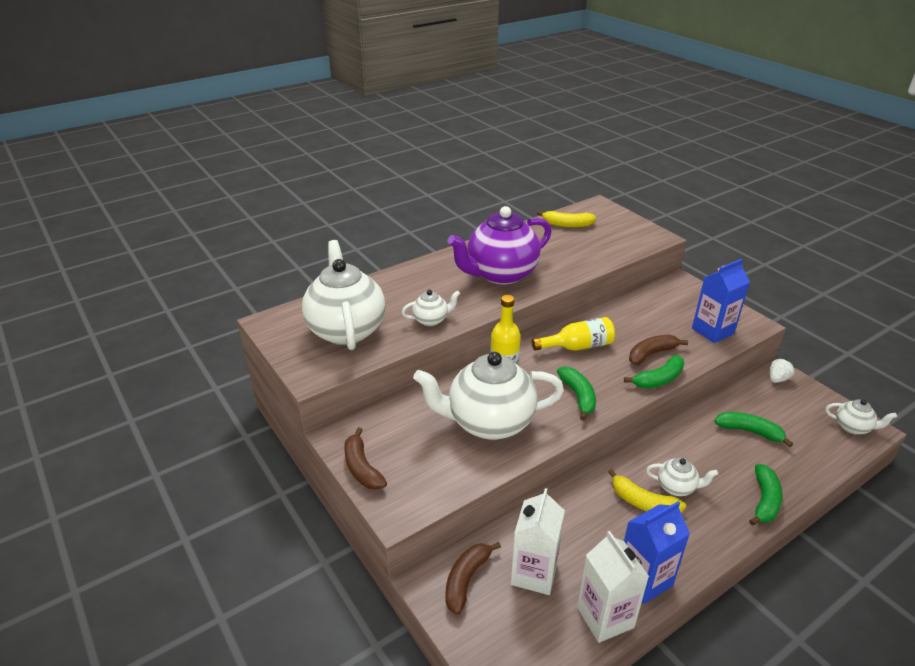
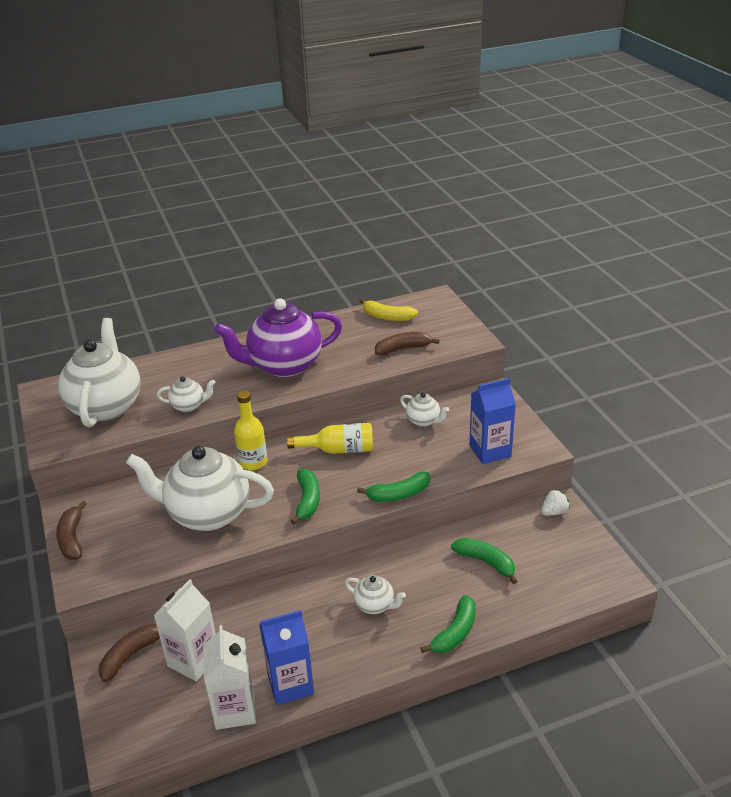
camera: 15 degrees right, 0 degrees up
yellow banana [608,469,686,513] -> none
brown banana [629,334,688,365] -> brown banana moved to [375,332,440,356]
white teapot [825,399,897,435] -> white teapot moved to [400,392,449,427]

